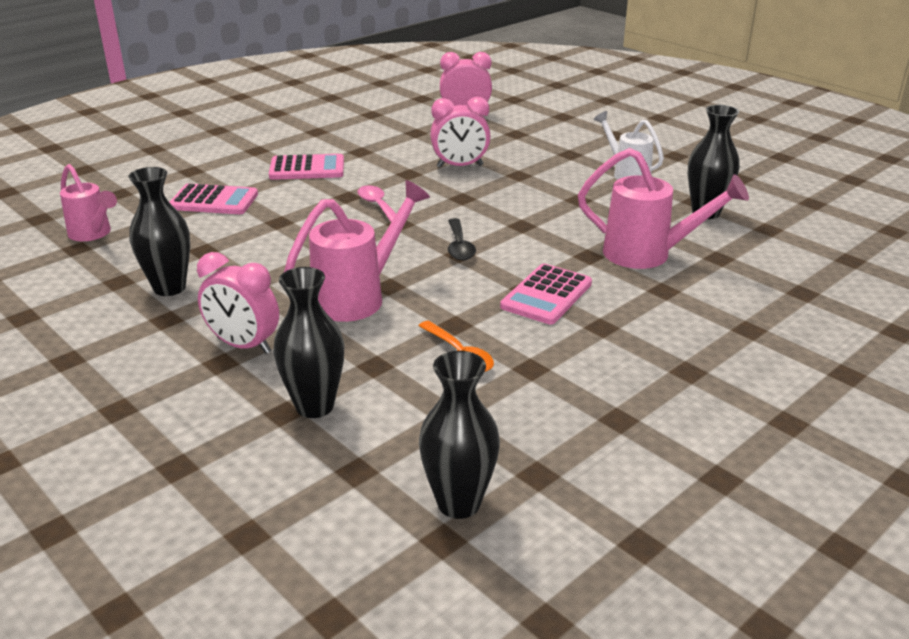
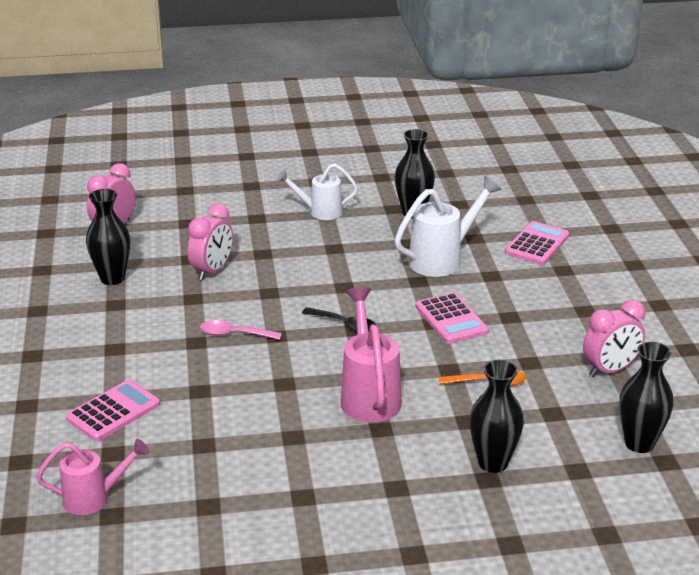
camera: 55 degrees left, 0 degrees up
black vase [129,167,190,296] -> black vase moved to [86,189,130,285]
pink clock [197,252,279,354] -> pink clock moved to [583,300,645,377]
pink calculator [269,154,344,180] -> pink calculator moved to [505,221,569,265]
pink watering can [578,148,749,269] -> white watering can [395,176,502,277]

